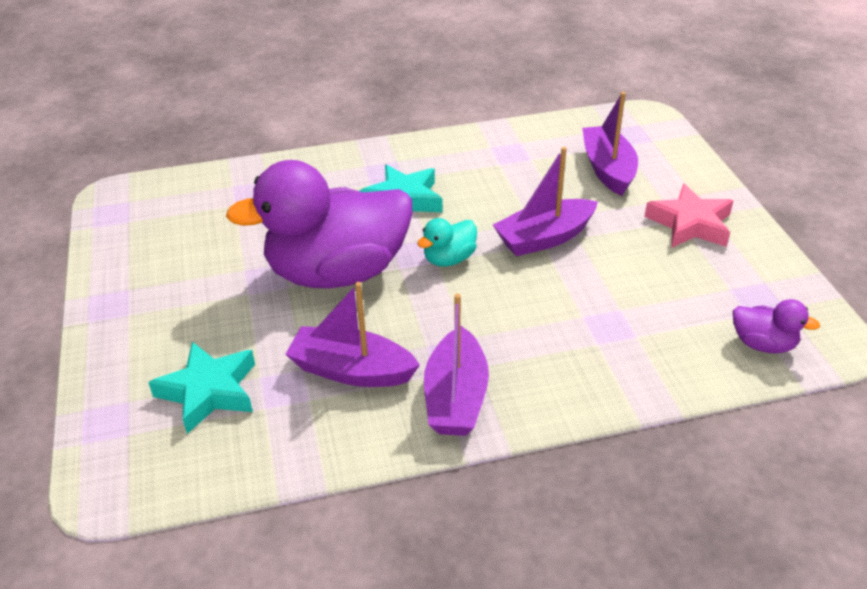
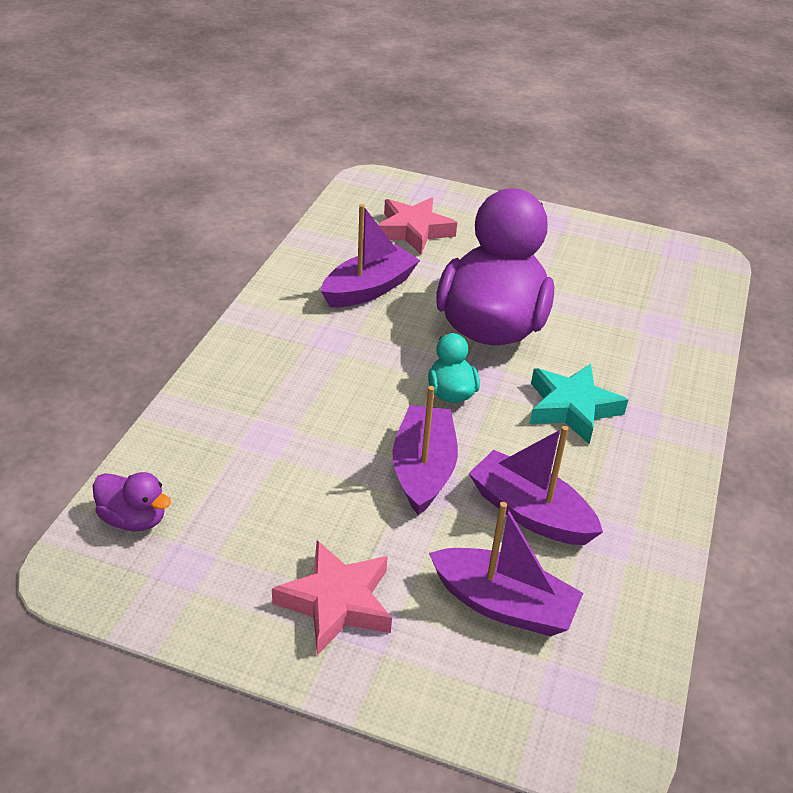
camera: 120 degrees right, 0 degrees up
turquoise star [148,342,255,434] -> pink star [378,197,457,254]
purple boat [424,293,489,436] -> purple boat moved to [469,426,603,545]
purple duck [733,299,820,353] -> purple duck turned 120 degrees counterclockwise [93,472,171,531]

